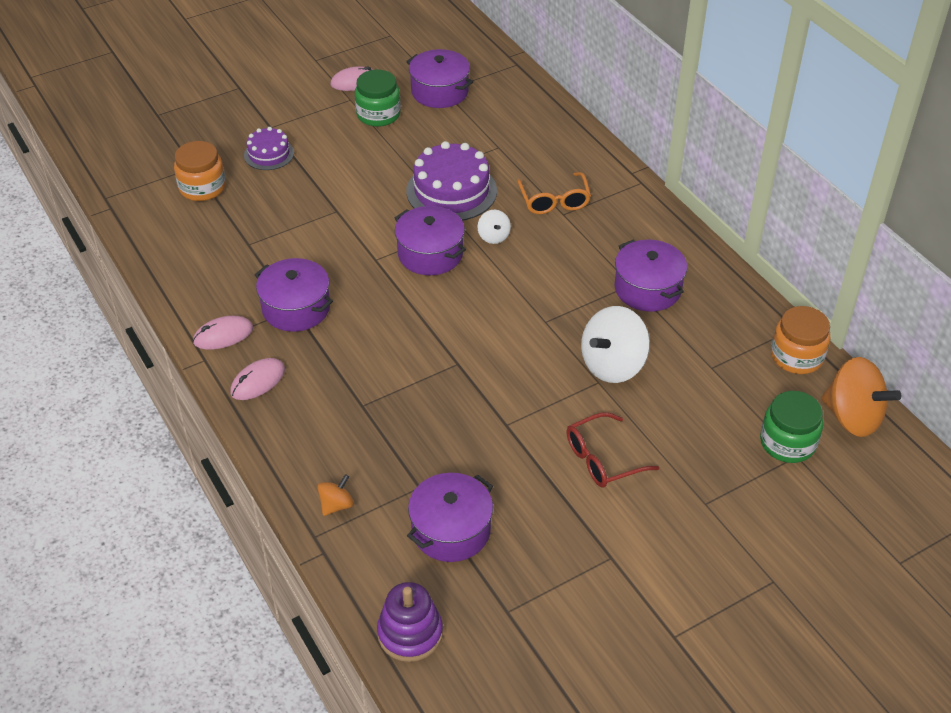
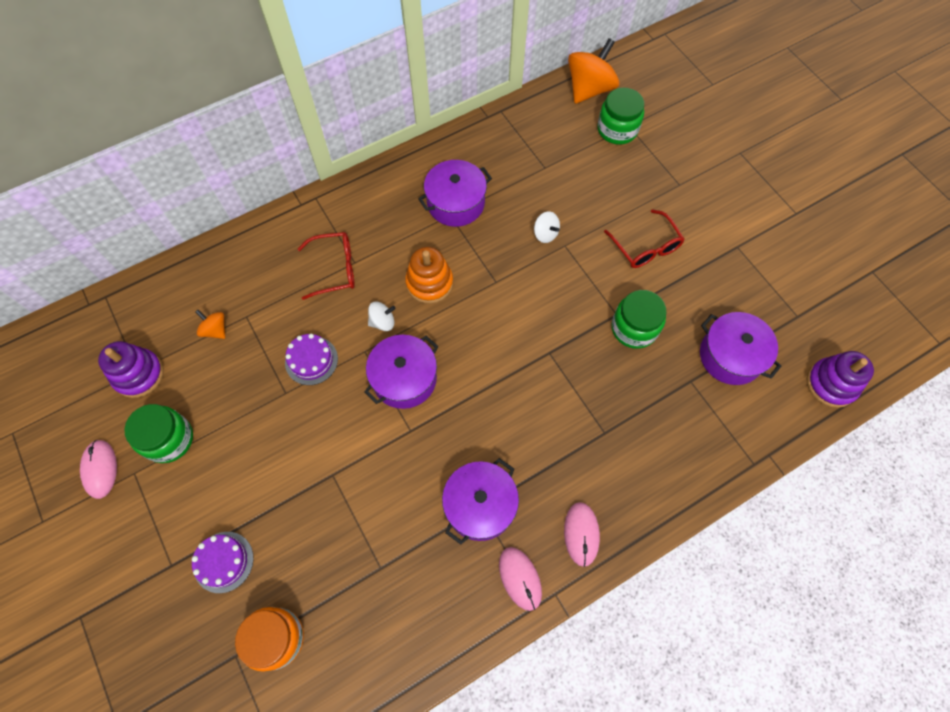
camera: 90 degrees left, 20 degrees up
pink mouse [230,358,285,400] -> pink mouse turned 45 degrees clockwise [564,502,600,567]
orange spinning top [317,474,354,516] -> orange spinning top moved to [195,310,225,339]
purple pot [406,49,473,108] -> purple stacking toy [98,341,164,398]
purple cake [406,141,497,221] -> purple cake [285,334,338,385], size x0.57
orange glasses [517,172,591,214] -> red glasses [298,232,355,300]
white spinning top [581,306,650,383] -> white spinning top [534,211,560,243], size x0.49
orange jar [771,306,830,374] -> none
none -> orange stacking toy [405,247,453,304]
none -> green jar [612,290,666,349]

